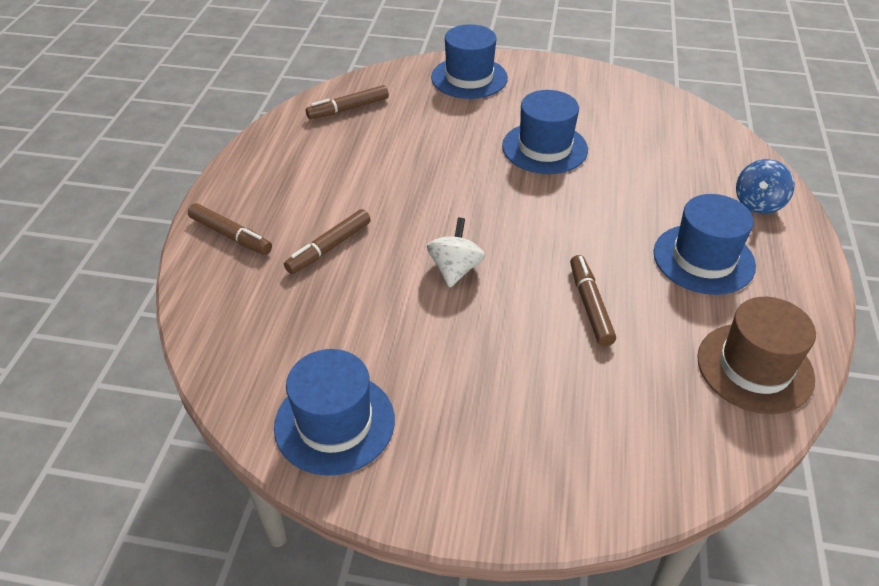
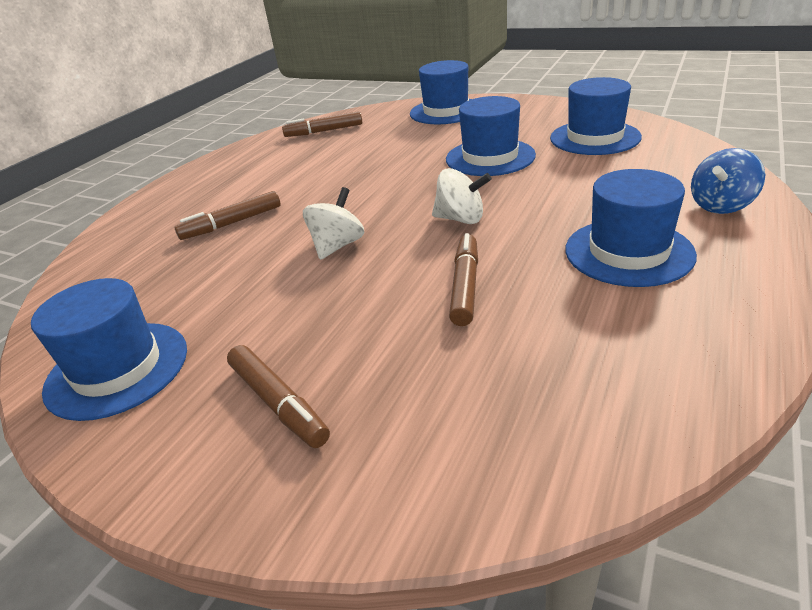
camera: 20 degrees right, 10 degrees down
brown marker [188,203,272,255] -> brown marker moved to [227,345,330,448]
brown hat [697,297,816,414] -> none
none -> white spinning top [432,168,492,224]
none -> blue hat [550,77,642,155]

